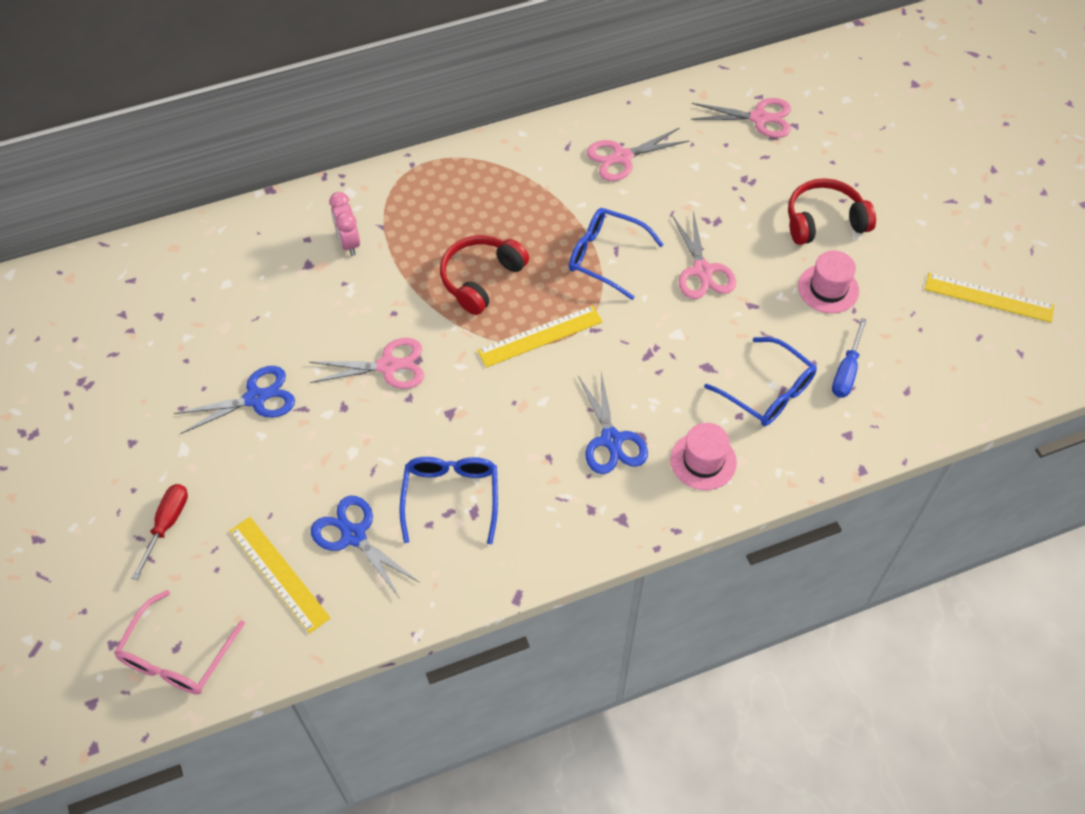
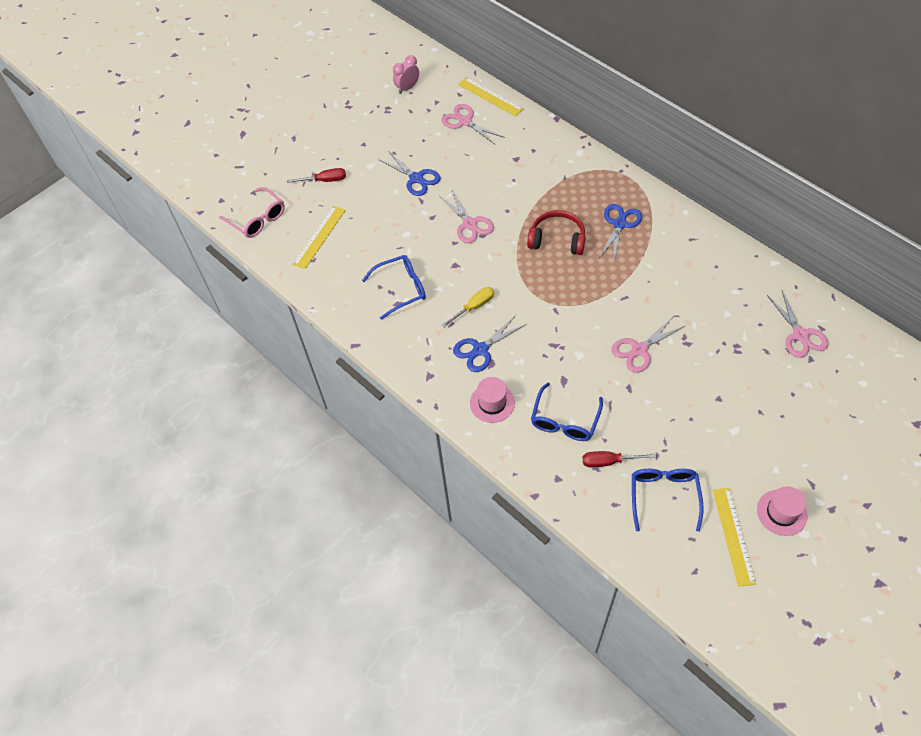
camera: 70 degrees right, 0 degrees up
pink glasses [114,590,245,695] -> pink glasses turned 135 degrees counterclockwise [219,187,285,238]
blue scissors [311,495,420,599] -> blue scissors moved to [599,204,642,260]
pink clock [329,192,360,256] -> pink clock moved to [393,55,419,94]
yellow ruler [477,305,603,367] -> yellow ruler moved to [458,77,524,117]
blue glasses [569,208,664,300] -> blue glasses moved to [632,469,704,532]
pink scissors [587,128,689,181] -> pink scissors moved to [442,104,503,145]
red headphones [788,178,876,245] -> none
pink hat [798,251,859,313] -> pink hat moved to [757,486,807,536]
blue screwdriver [832,318,867,398] -> red screwdriver [583,451,656,467]
none -> yellow screwdriver [441,287,494,328]

